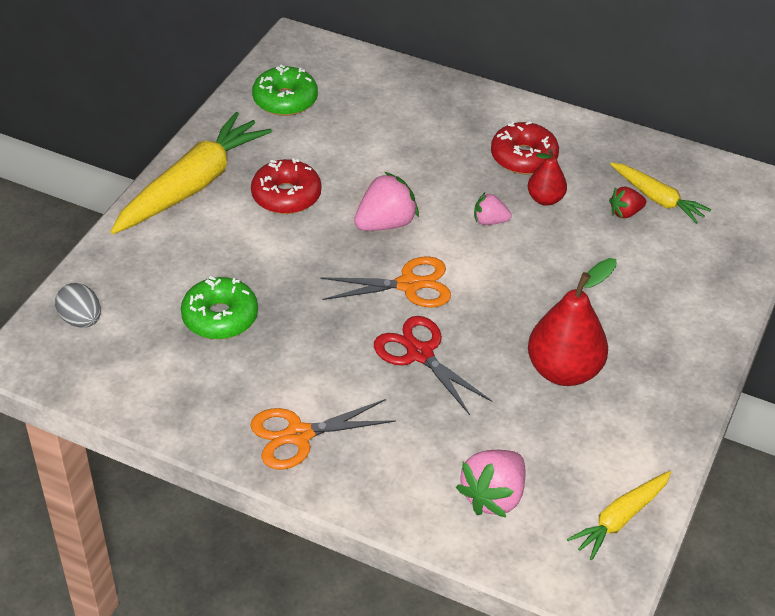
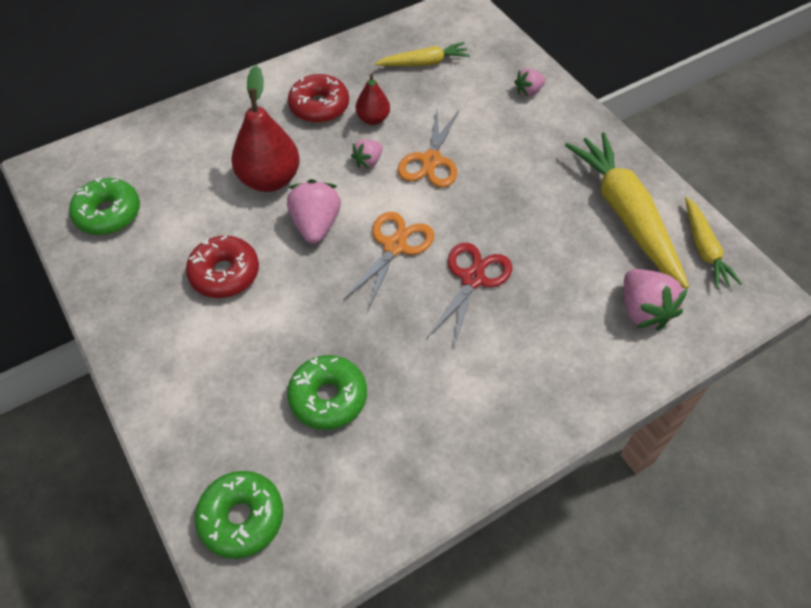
camera: 55 degrees left, 10 degrees up
grey egg [55,283,101,328] -> green donut [195,471,283,559]
yellow carrot [110,112,272,234] -> yellow carrot moved to [565,133,689,289]
orange scissors [250,399,396,470] -> orange scissors moved to [398,109,459,188]
red scissors [374,316,493,415] -> red scissors turned 120 degrees clockwise [427,243,512,348]
red pear [528,258,617,386] -> red pear moved to [231,66,300,192]
red strawberry [609,187,646,218] -> none
none -> pink strawberry [515,68,546,97]

